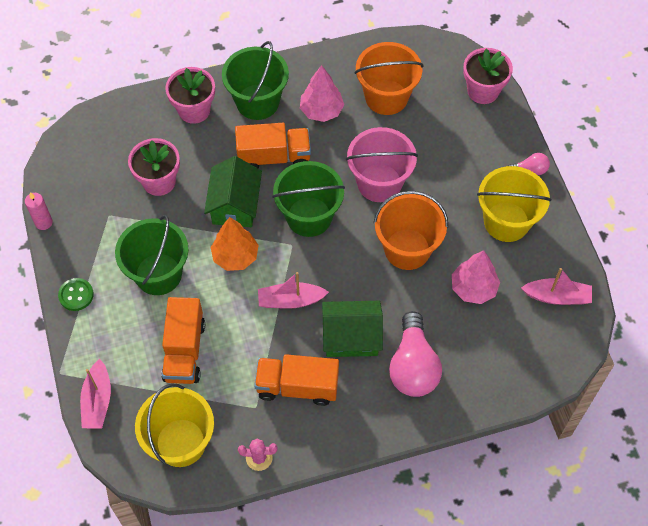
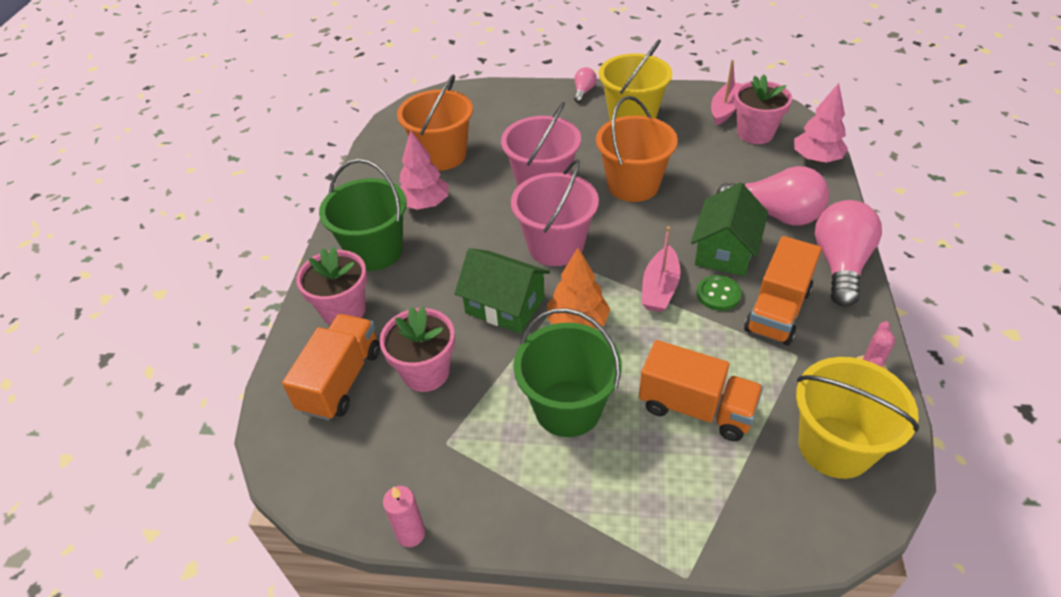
camera: 65 degrees left, 15 degrees down
green button [58,278,94,311] -> green button moved to [697,275,742,311]
pink boat [80,359,111,429] -> none
orange truck [235,123,311,169] -> orange truck moved to [282,314,380,420]
green bucket [272,161,345,237] -> pink bucket [511,159,599,266]
pink tree [452,250,500,304] -> pink tree moved to [794,83,848,163]
pink flower pot [463,48,513,104] -> pink flower pot moved to [734,75,792,144]
none -> pink light bulb [815,200,882,307]

